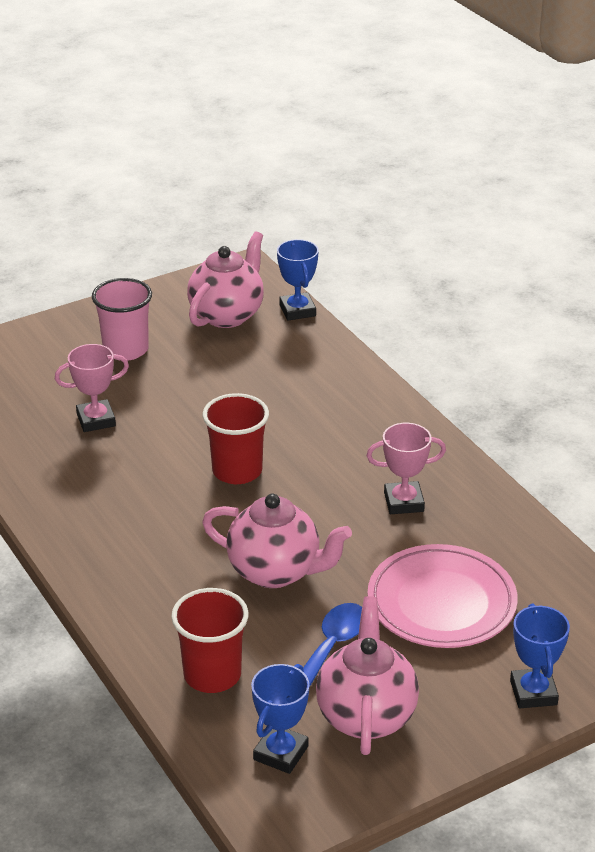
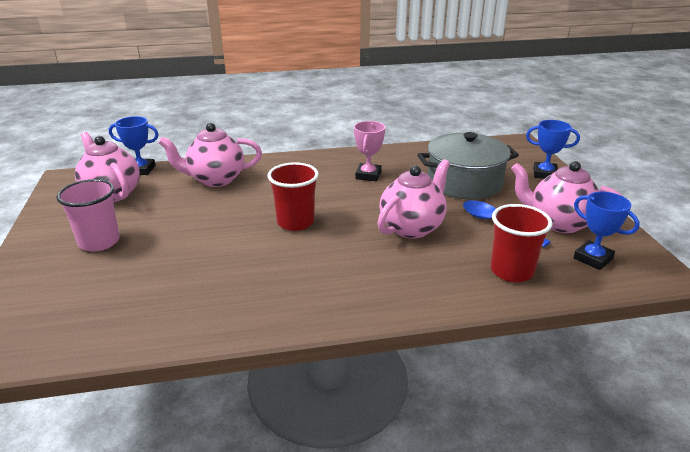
camera: 70 degrees left, 5 degrees down
pink trophy [55,344,129,432] -> none
pink plate [367,544,518,648] -> grey pot [417,132,519,199]
none -> pink teapot [158,123,262,187]

